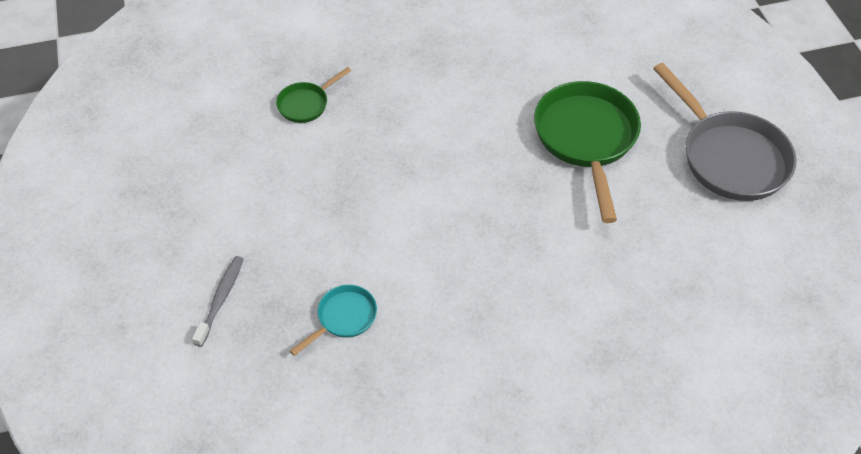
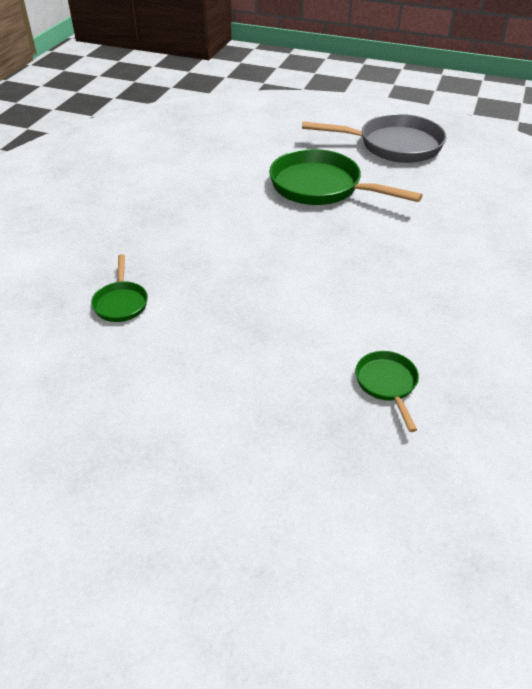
camera: 55 degrees left, 10 degrees down
grey toothbrush [192,256,244,347] -> none
turquoise pan [290,285,377,356] -> green pan [355,351,419,432]

